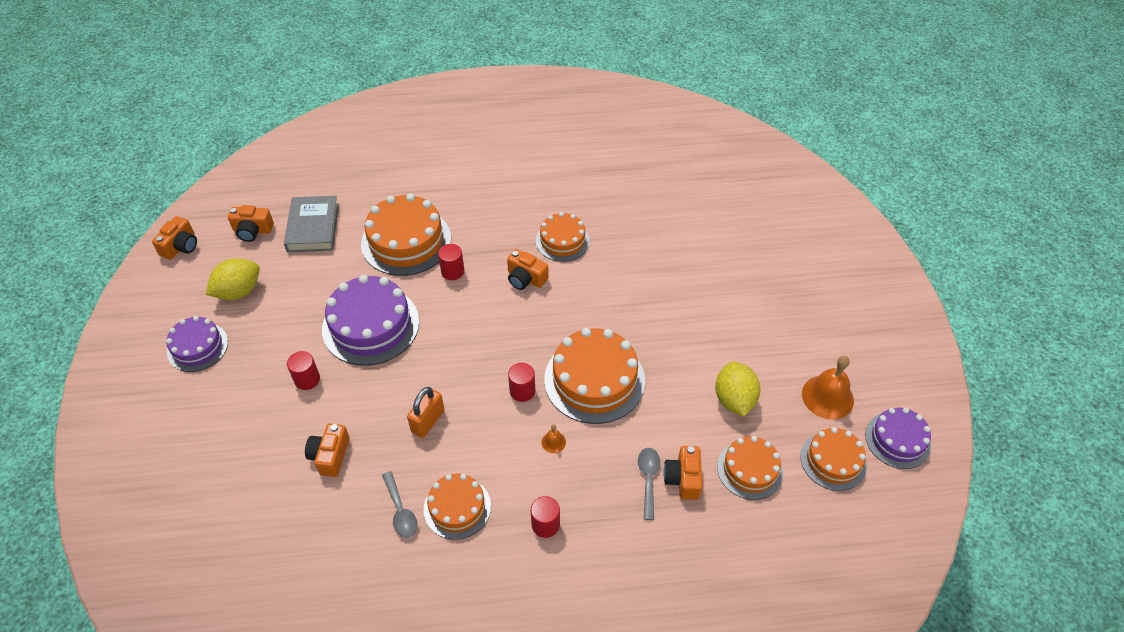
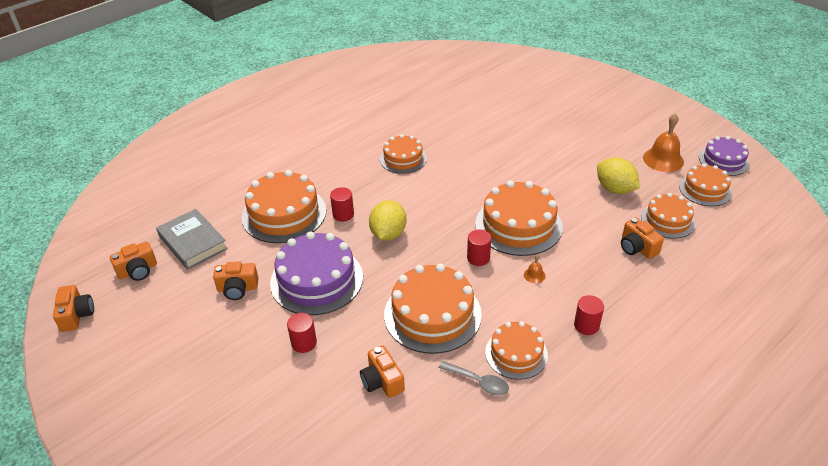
camera: 35 degrees left, 10 degrees down
purple cake [166,316,228,372] -> none
yellow lemon [206,258,260,300] -> yellow lemon moved to [369,200,406,241]
orange padlock [407,387,444,438] -> orange cake [384,264,482,354]
orange camera [507,249,549,290] -> orange camera moved to [213,262,259,300]
grey spoon [638,448,660,520] -> none

